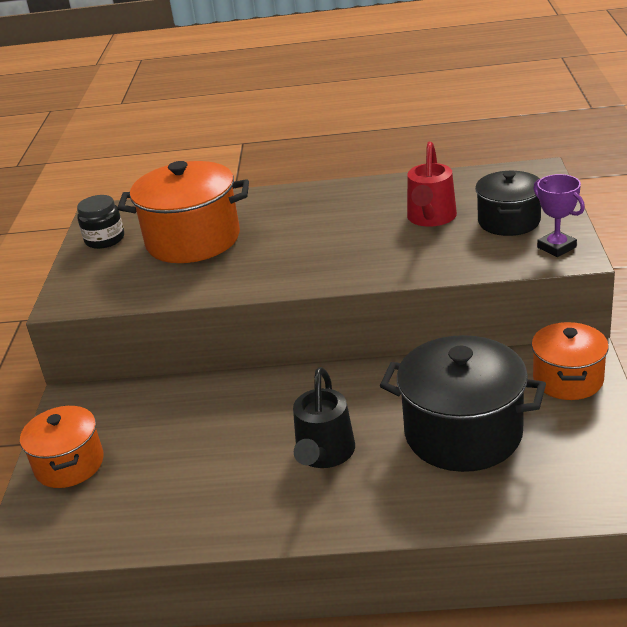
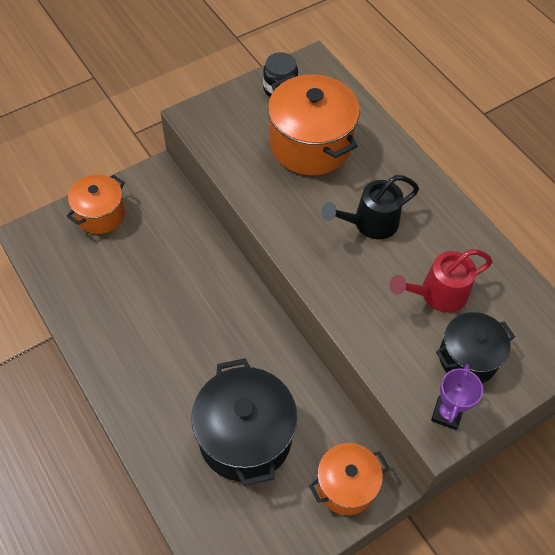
camera: 50 degrees right, 25 degrees up
black watering can [293,367,355,468] -> black watering can moved to [321,175,419,239]

